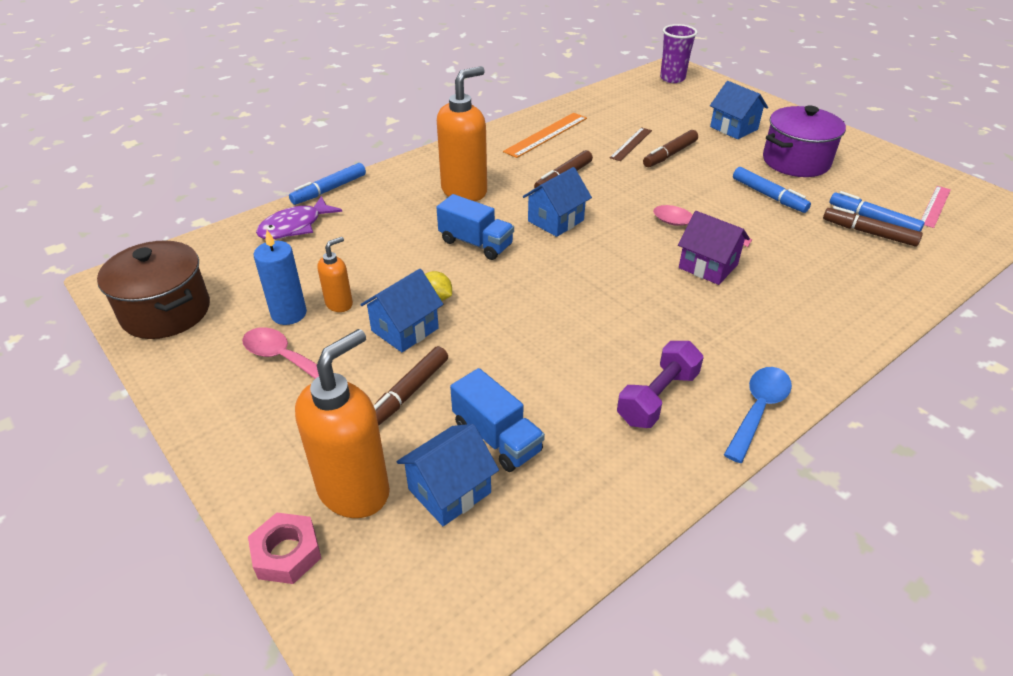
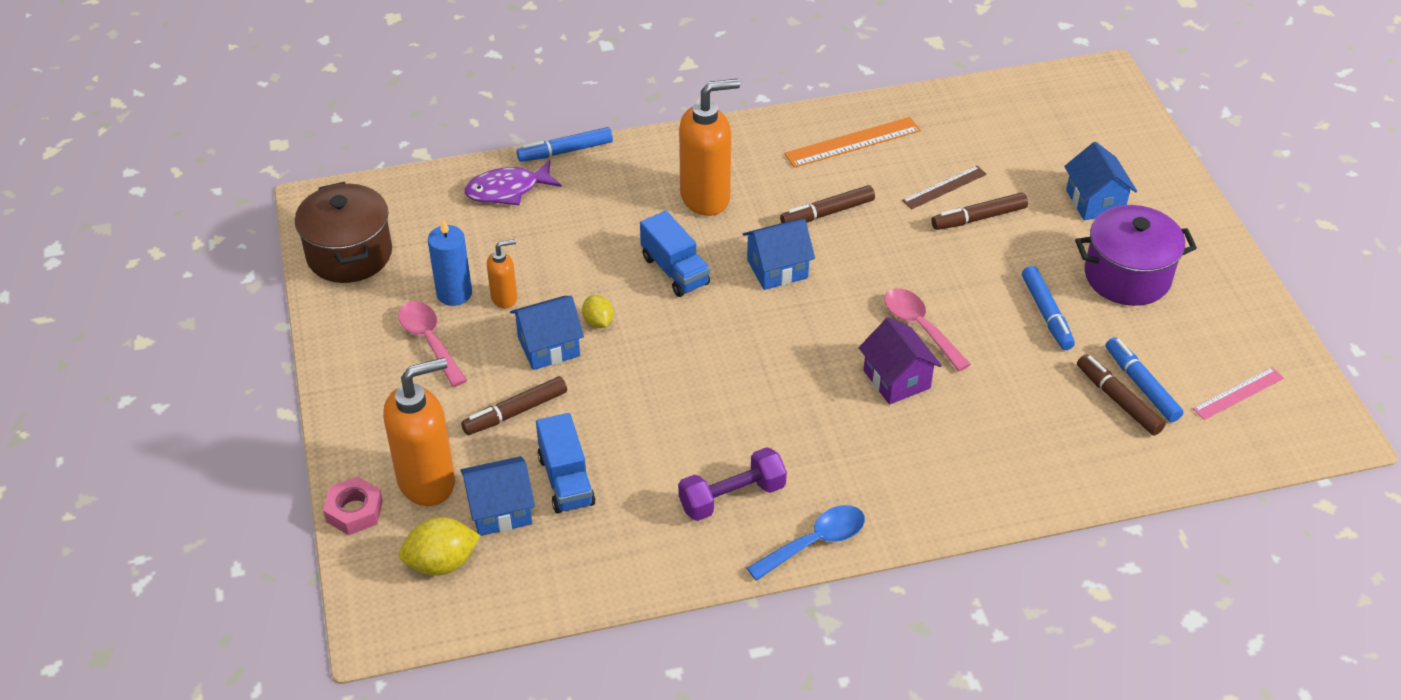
camera: 25 degrees right, 5 degrees up
purple cup [660,24,697,83] -> none
none -> yellow lemon [399,517,481,576]

